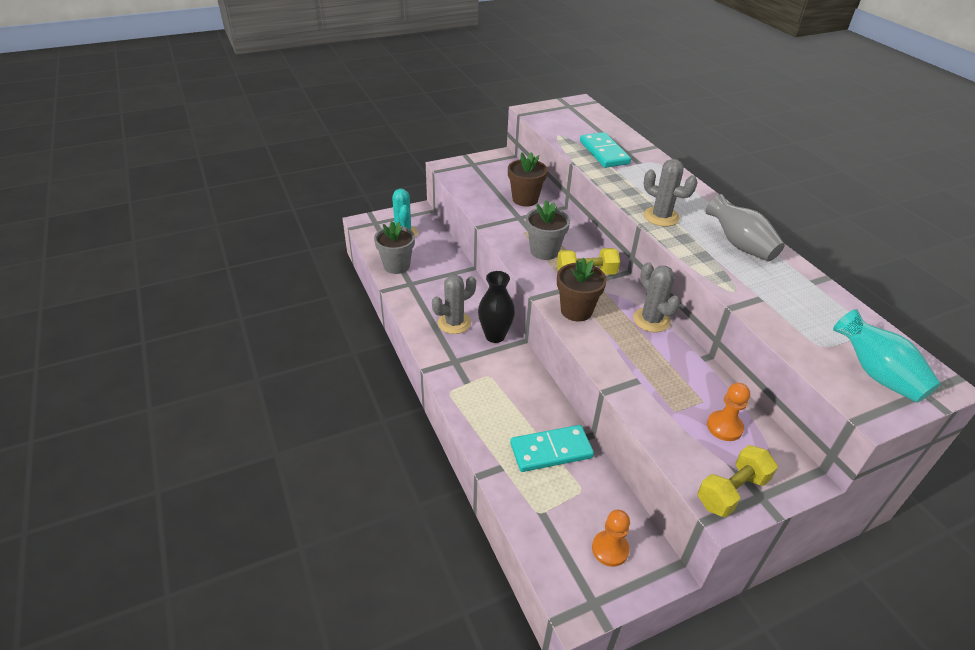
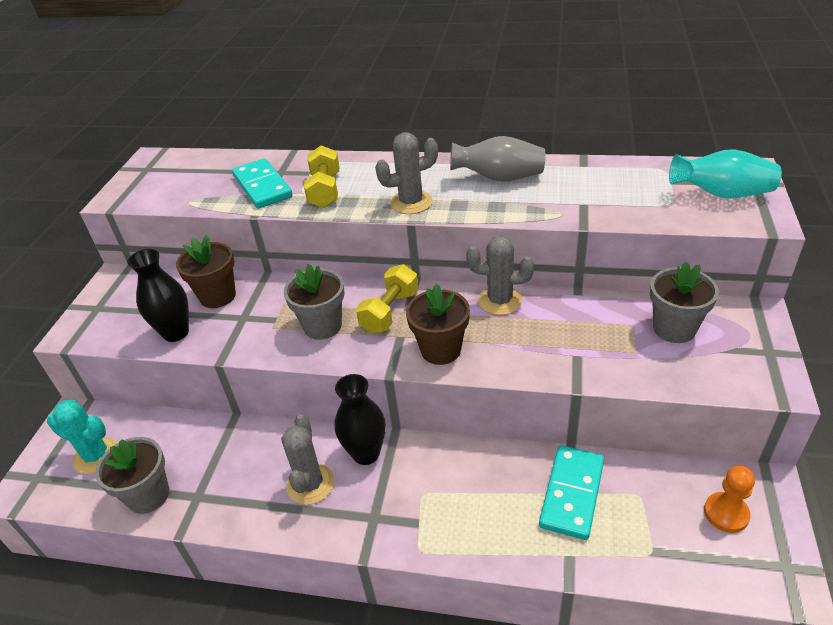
camera: 50 degrees left, 0 degrees up
turquoise domino [580,132,631,168] -> turquoise domino turned 45 degrees clockwise [232,158,293,209]
yellow dumbbell [698,445,778,517] -> yellow dumbbell moved to [304,145,340,208]
orange pawn [707,383,750,441] -> grey flower pot [650,262,719,343]
none -> black vase [127,249,189,342]

